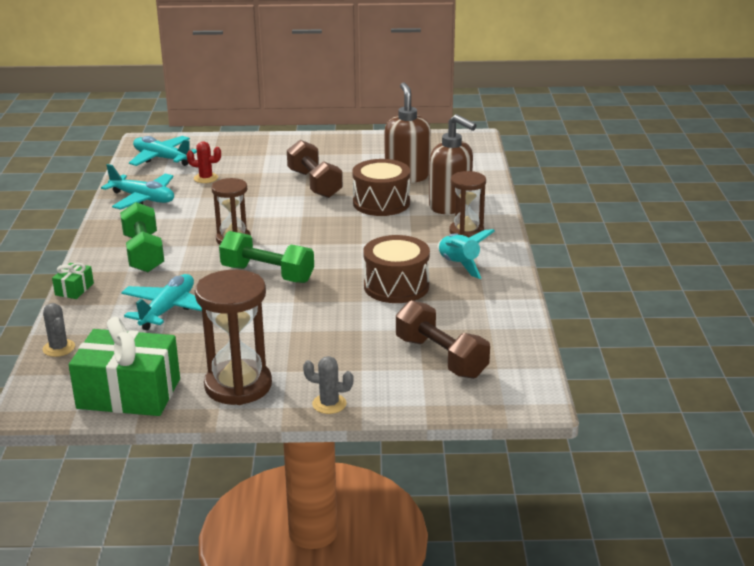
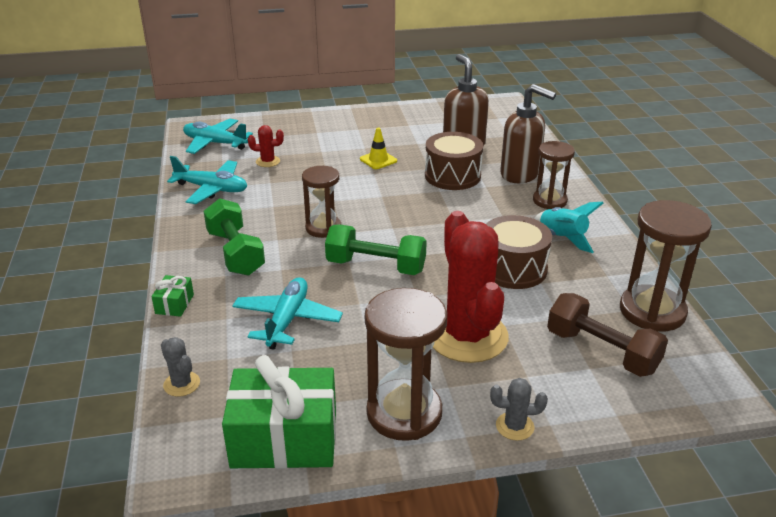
camera: 10 degrees left, 5 degrees up
brown dumbbell [287,140,343,198] -> yellow traffic cone [360,128,397,169]
none -> red cactus [433,211,509,363]
none -> brown hourglass [620,200,712,332]

